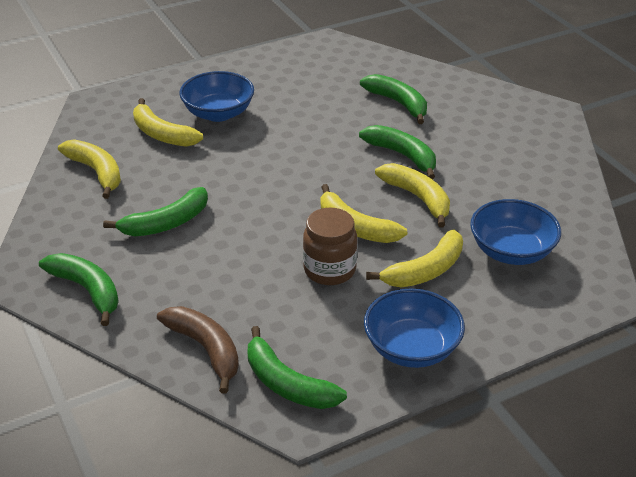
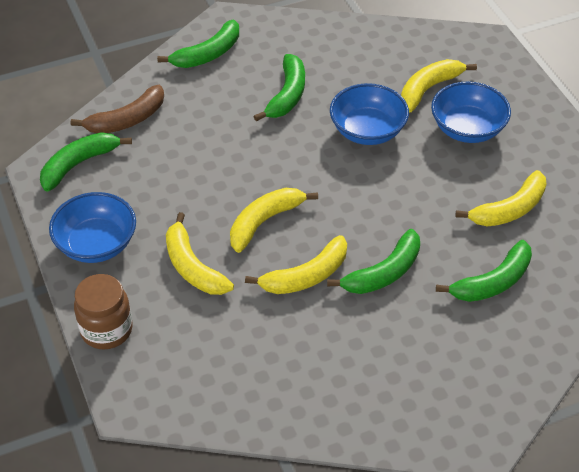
camera: 95 degrees right, 10 degrees up
yellow banana [58,139,121,199] -> yellow banana moved to [455,170,546,227]
green banana [103,187,208,236] -> green banana turned 135 degrees counterclockwise [253,54,305,121]
brown jar [303,208,357,285] -> brown jar moved to [74,274,133,349]
blue bowl [470,199,561,265] -> blue bowl moved to [330,83,409,145]

